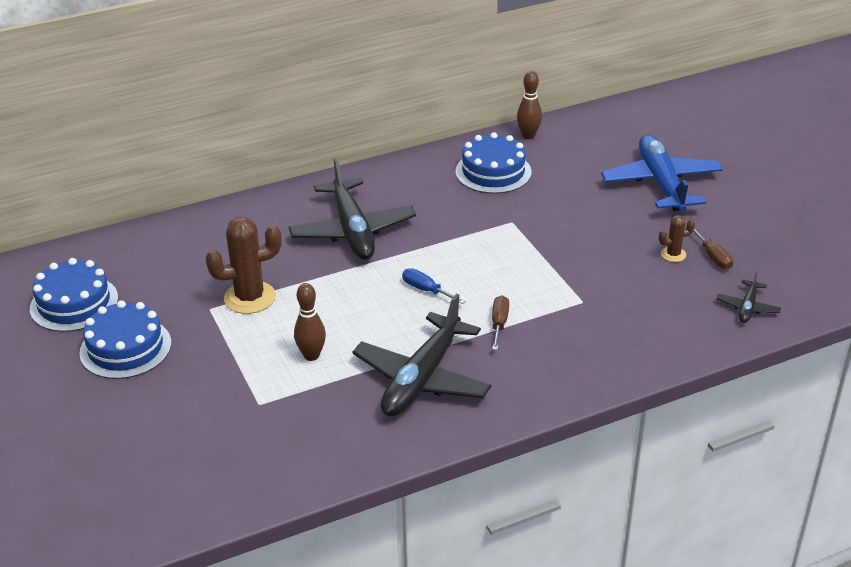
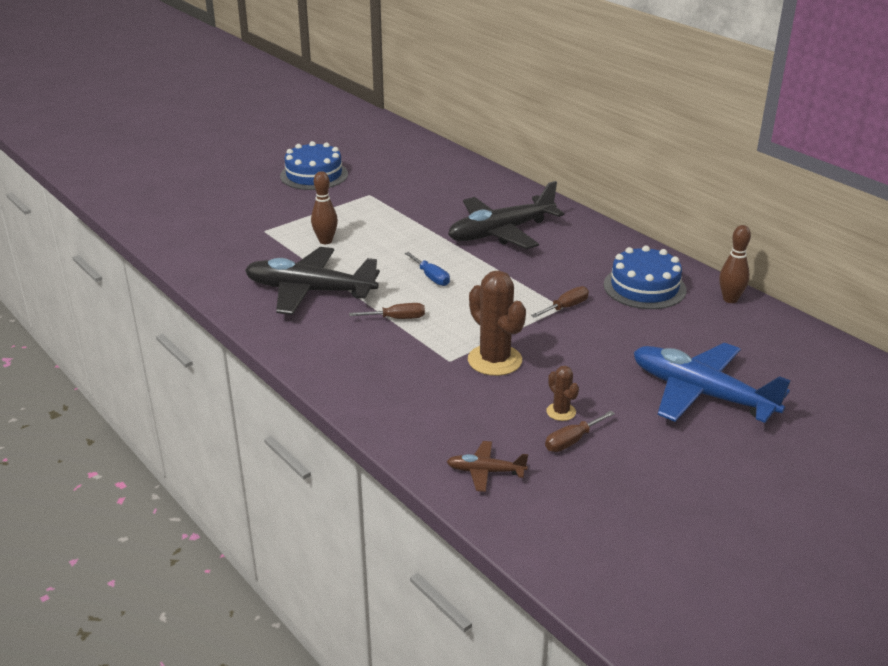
camera: 75 degrees right, 5 degrees down
blue cake [30,258,118,332] -> none
brown cactus [205,217,282,314] -> brown cactus moved to [468,271,526,376]
blue screwdriver [402,268,465,304] -> blue screwdriver turned 120 degrees clockwise [405,252,450,286]
blue plane [601,134,723,212] -> blue plane turned 120 degrees counterclockwise [634,343,791,423]
black plane [717,271,781,323] -> brown plane [447,441,528,492]
none -> brown screwdriver [531,286,589,318]

